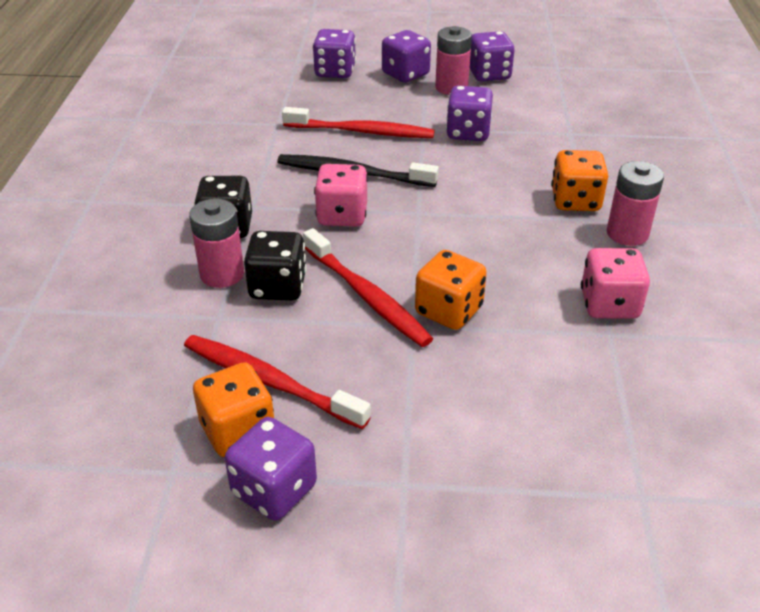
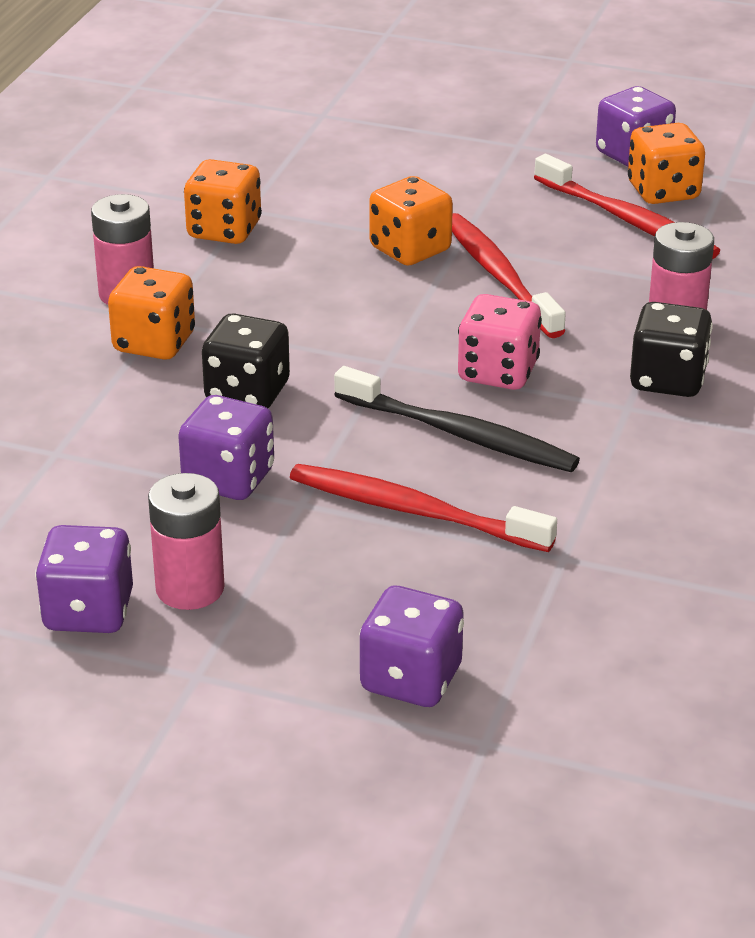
camera: 165 degrees left, 5 degrees down
black dice [244,231,307,301] -> black dice moved to [202,313,290,408]
purple dice [382,30,431,83] -> none
pink dice [581,248,650,319] -> orange dice [184,159,262,244]

